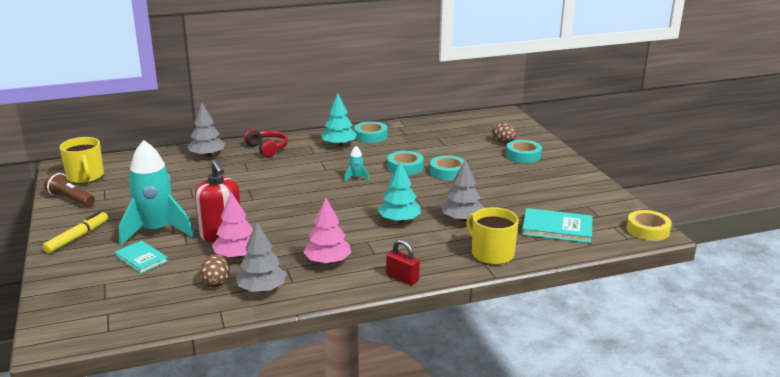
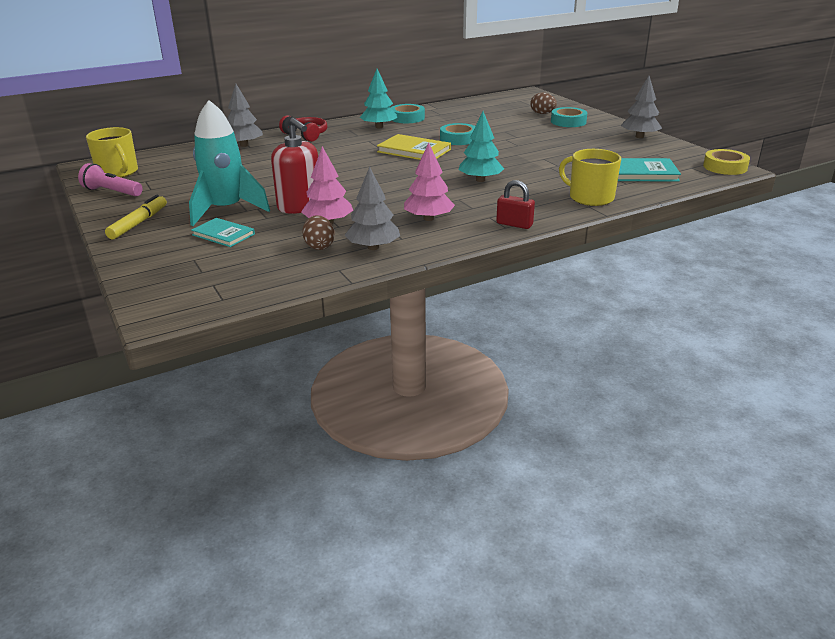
camera: 10 degrees left, 5 degrees up
brown flashlight [44,172,95,207] -> pink flashlight [78,163,143,196]
turquoise rocket [344,146,369,182] -> yellow book [377,134,451,160]
turquoise tape [430,155,465,180] -> none
grey tree [441,160,484,222] -> grey tree moved to [621,76,662,138]

